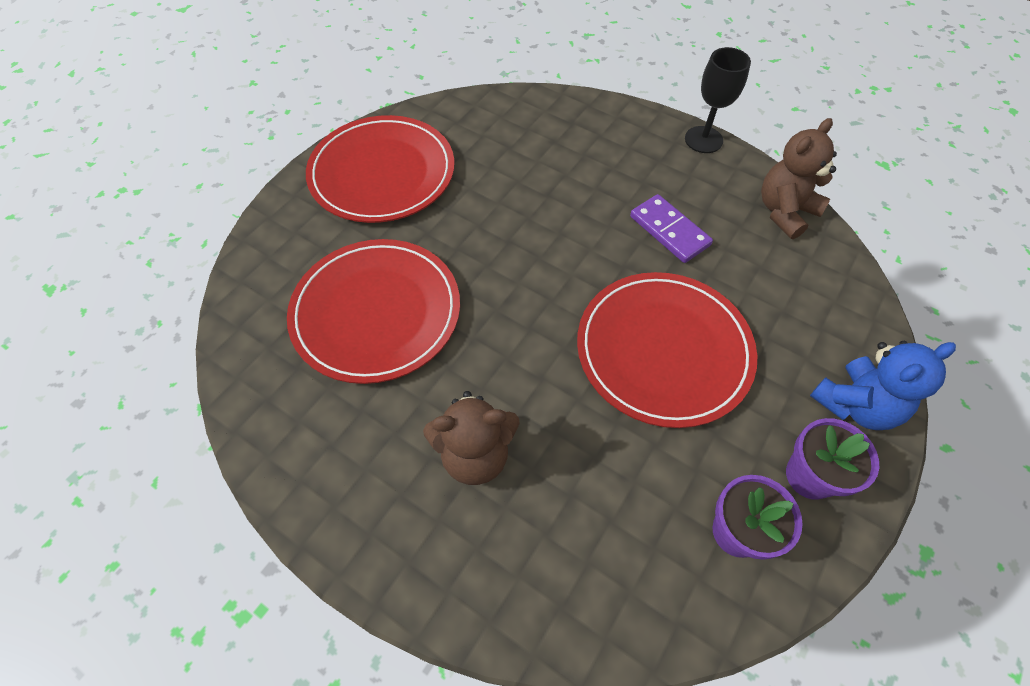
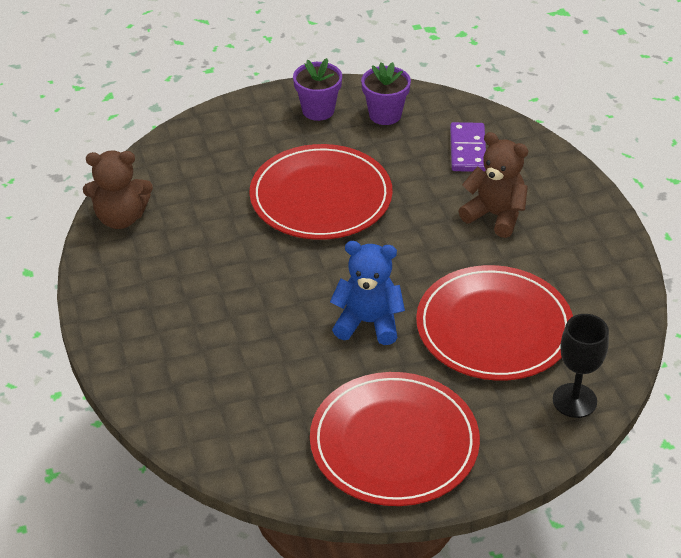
camera: 140 degrees left, 15 degrees down
purple domino [630,194,713,263] -> purple domino moved to [450,122,486,172]
black goblet [685,47,751,153] -> black goblet moved to [553,314,609,418]
blue teddy bear [810,341,956,430] -> blue teddy bear moved to [330,241,405,345]

